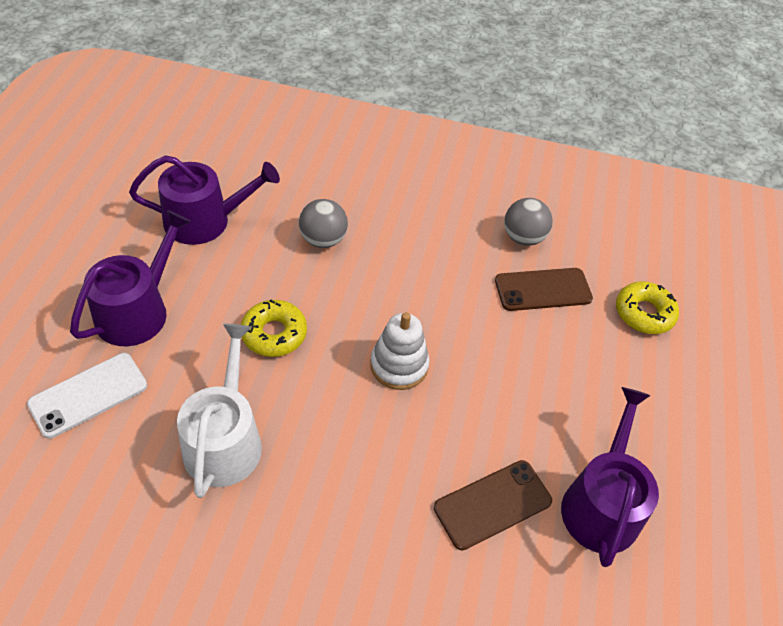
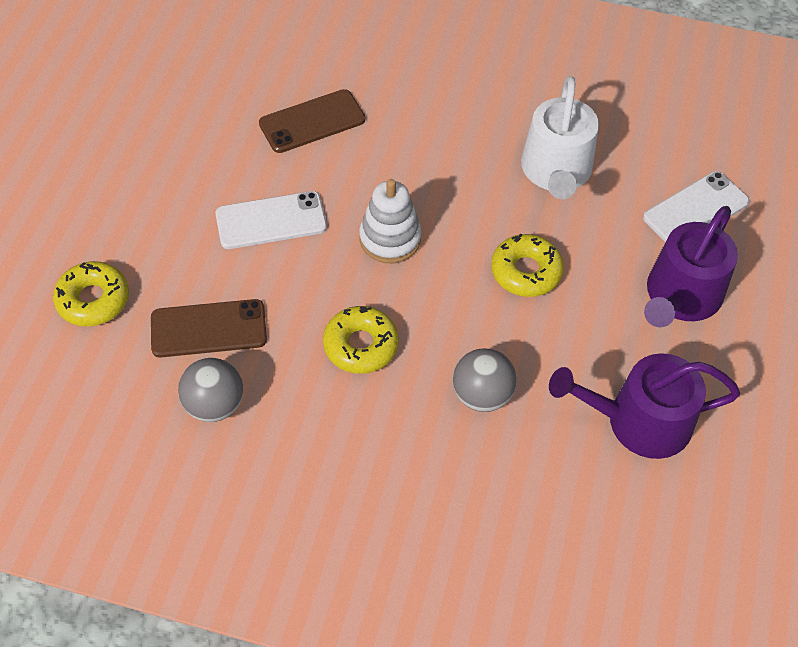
camera: 175 degrees left, 5 degrees up
purple watering can [561,387,659,567] -> none
none -> white phone [215,191,327,249]
none -> yellow donut [323,306,398,374]

